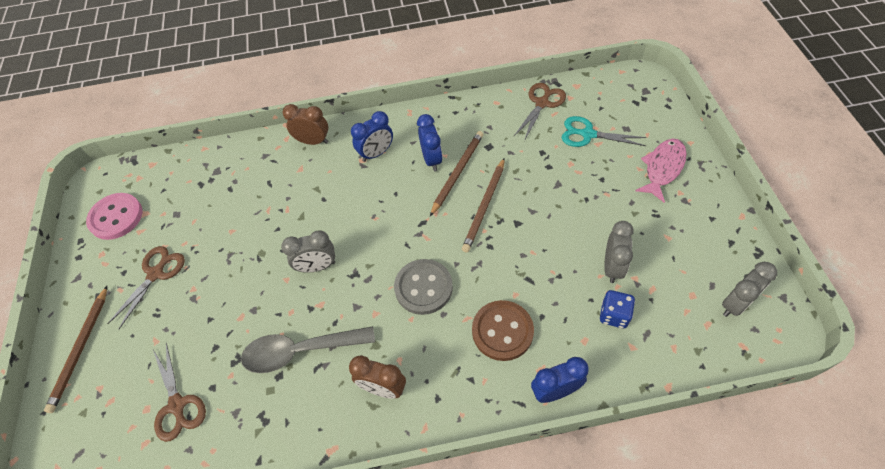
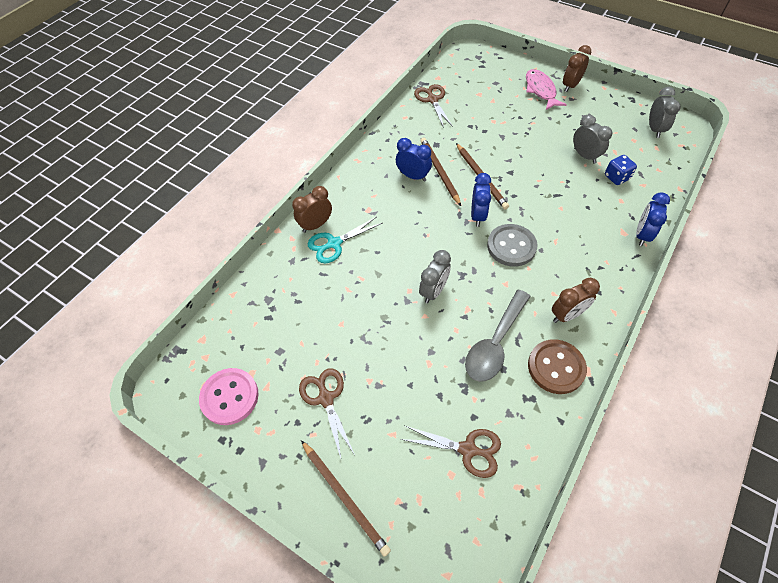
camera: 50 degrees left, 0 degrees up
blue clock [351,111,393,162] -> blue clock moved to [471,173,491,227]
brown button [472,300,534,361] -> brown button moved to [528,339,587,394]
turquoise scissors [561,116,647,147] -> turquoise scissors moved to [307,217,382,263]
none -> brown clock [563,45,591,92]

